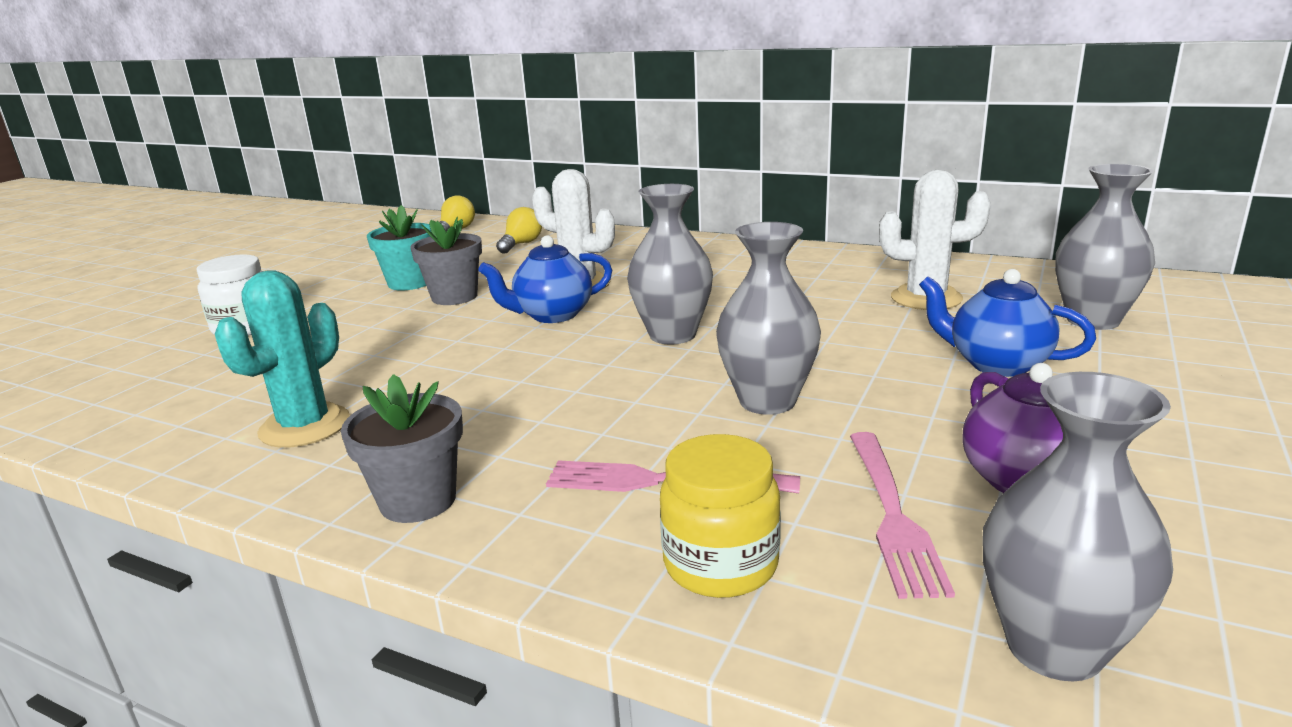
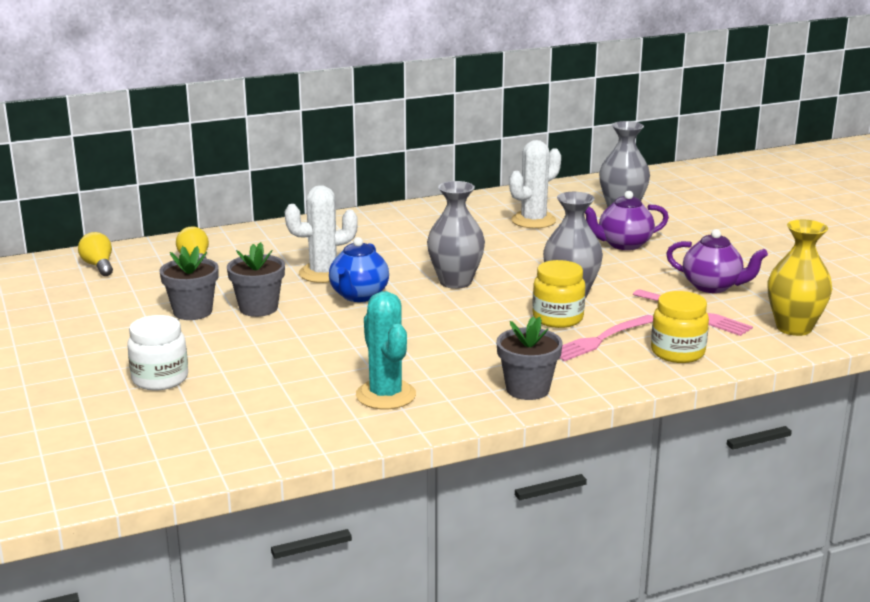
camera: 50 degrees left, 0 degrees up
turquoise flower pot [367,205,432,291] -> grey flower pot [160,246,219,320]
blue teapot [919,269,1096,377] -> purple teapot [585,191,669,250]
grey vase [983,372,1173,681] -> yellow vase [768,220,832,336]
none -> yellow jar [532,260,586,328]

